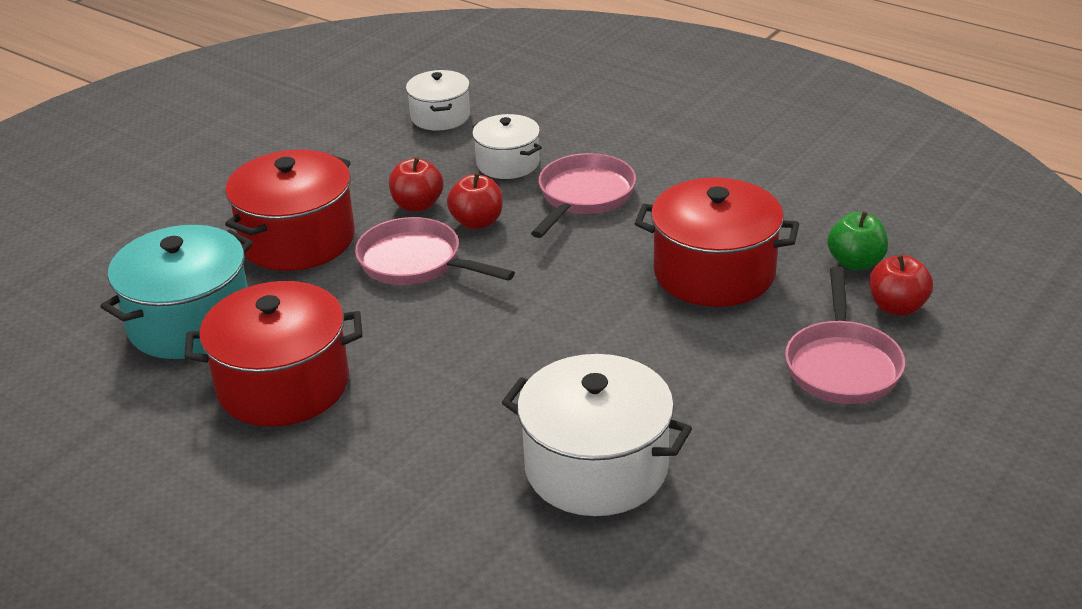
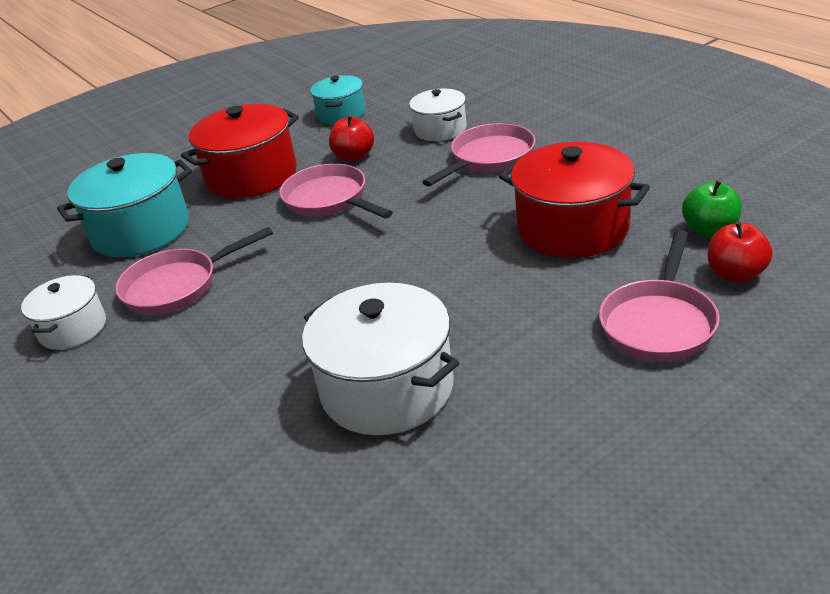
camera: 20 degrees right, 0 degrees up
red pot [184,281,362,427] -> pink pan [115,227,273,315]
white pot [406,70,470,131] -> white pot moved to [21,275,106,350]
red apple [447,173,503,229] -> none
none -> turquoise pot [310,75,366,124]

